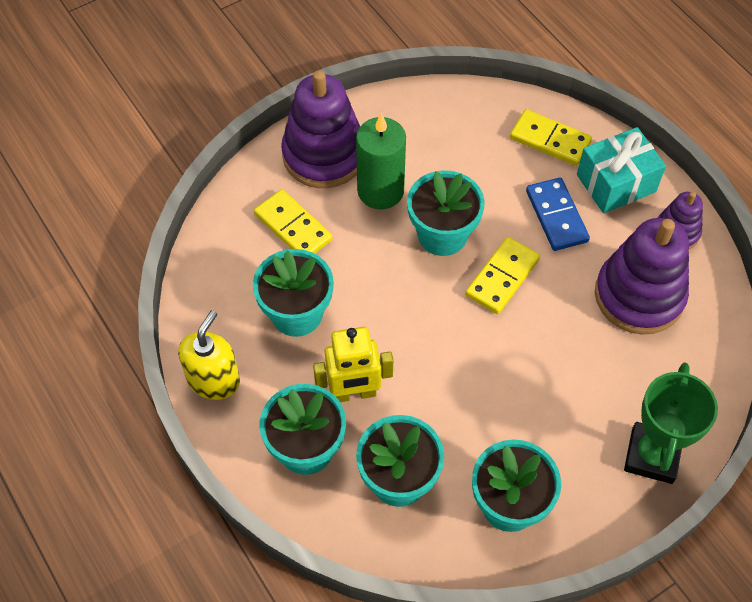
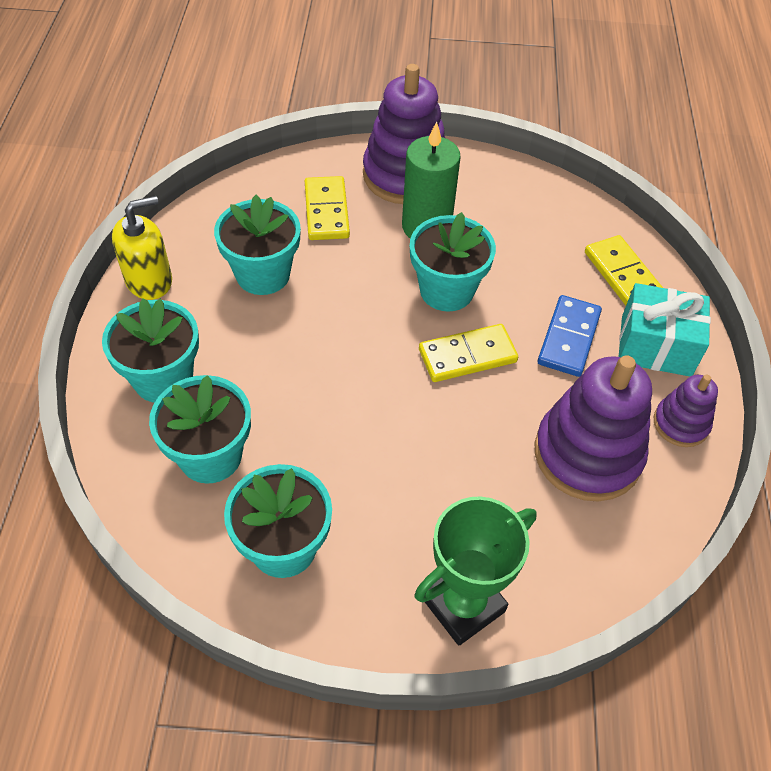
camera: 35 degrees right, 5 degrees down
yellow robot [313,327,393,402] -> none

